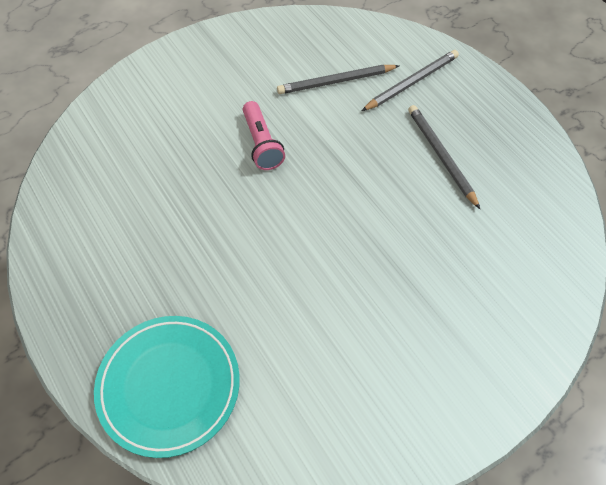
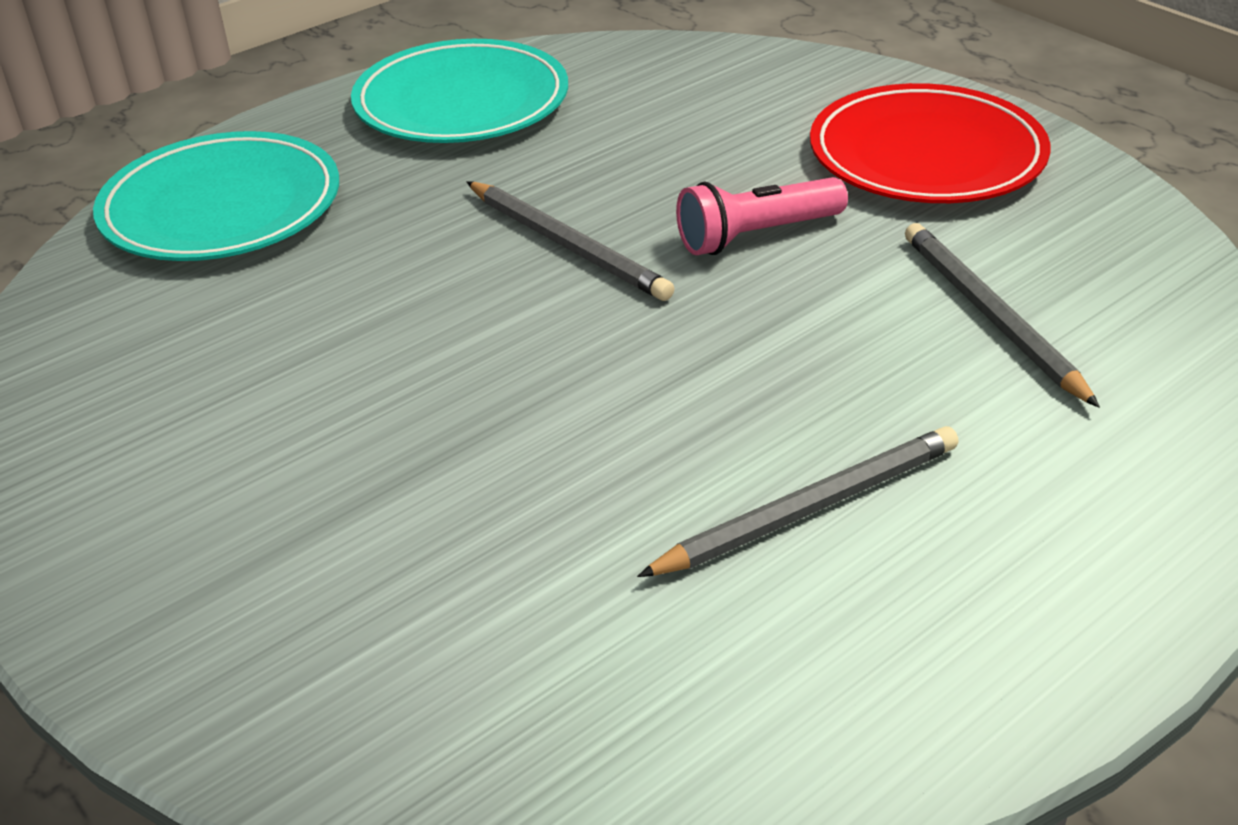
camera: 85 degrees right, 20 degrees down
grey pencil [362,50,459,111] -> grey pencil moved to [467,181,675,301]
none -> turquoise plate [351,39,568,143]
none -> red plate [810,83,1050,203]

